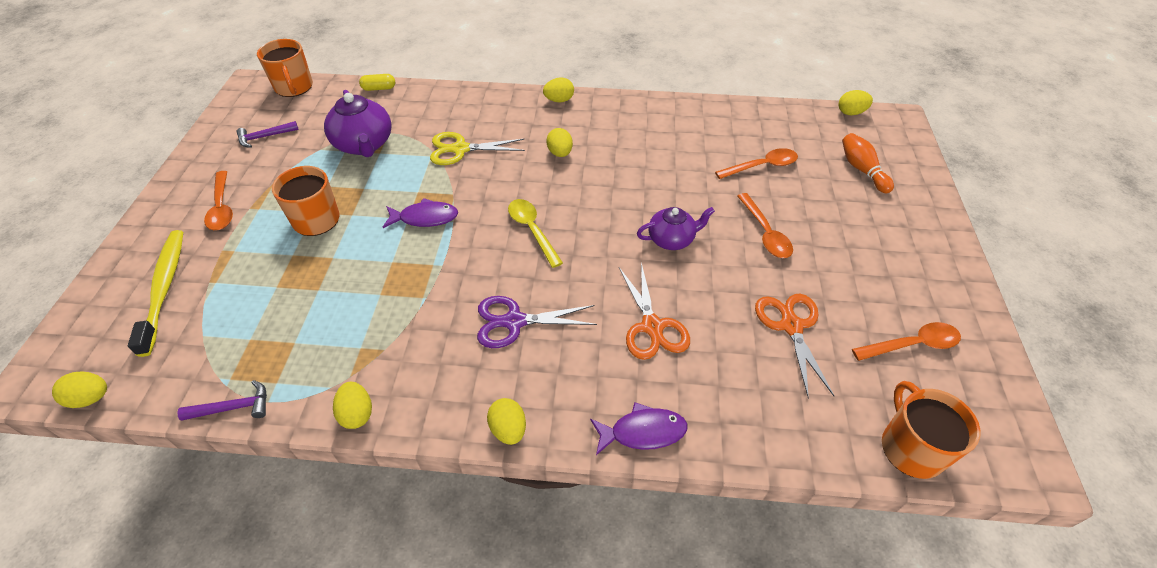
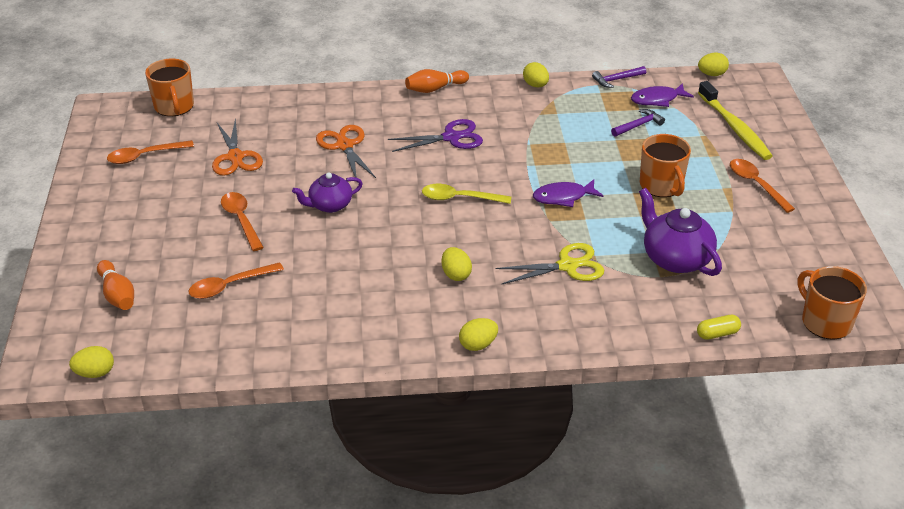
camera: 170 degrees right, 10 degrees down
purple hammer [237,121,299,148] -> purple hammer moved to [611,109,665,137]
yellow egg [487,398,526,445] -> orange bowling pin [405,69,469,93]
yellow spoon [508,199,563,268] -> yellow spoon turned 135 degrees clockwise [422,184,511,204]
purple fish [590,402,687,455] -> purple fish moved to [631,83,694,107]

